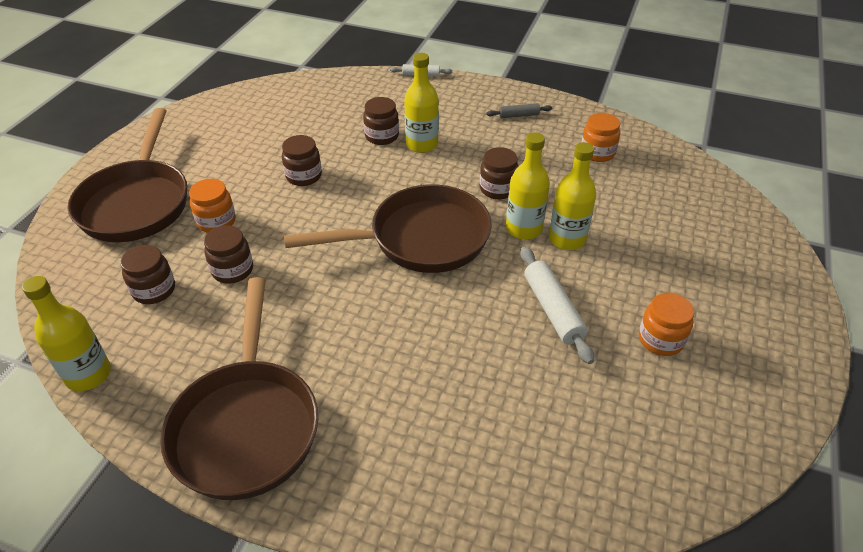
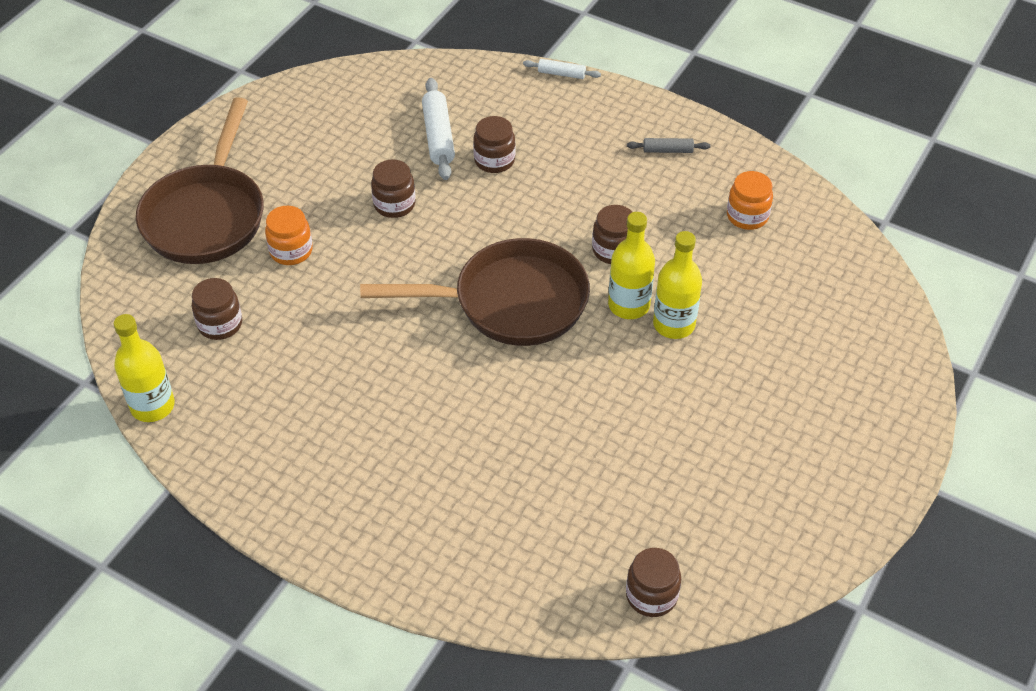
camera: 10 degrees right, 5 degrees up
brown pan [160,277,318,500] -> none
brown jar [204,225,253,283] -> brown jar moved to [626,548,681,617]
yellow bottle [404,53,439,153] -> none
white rolling pin [520,247,594,364] -> white rolling pin moved to [422,78,455,180]
orange jar [639,293,694,356] -> none

